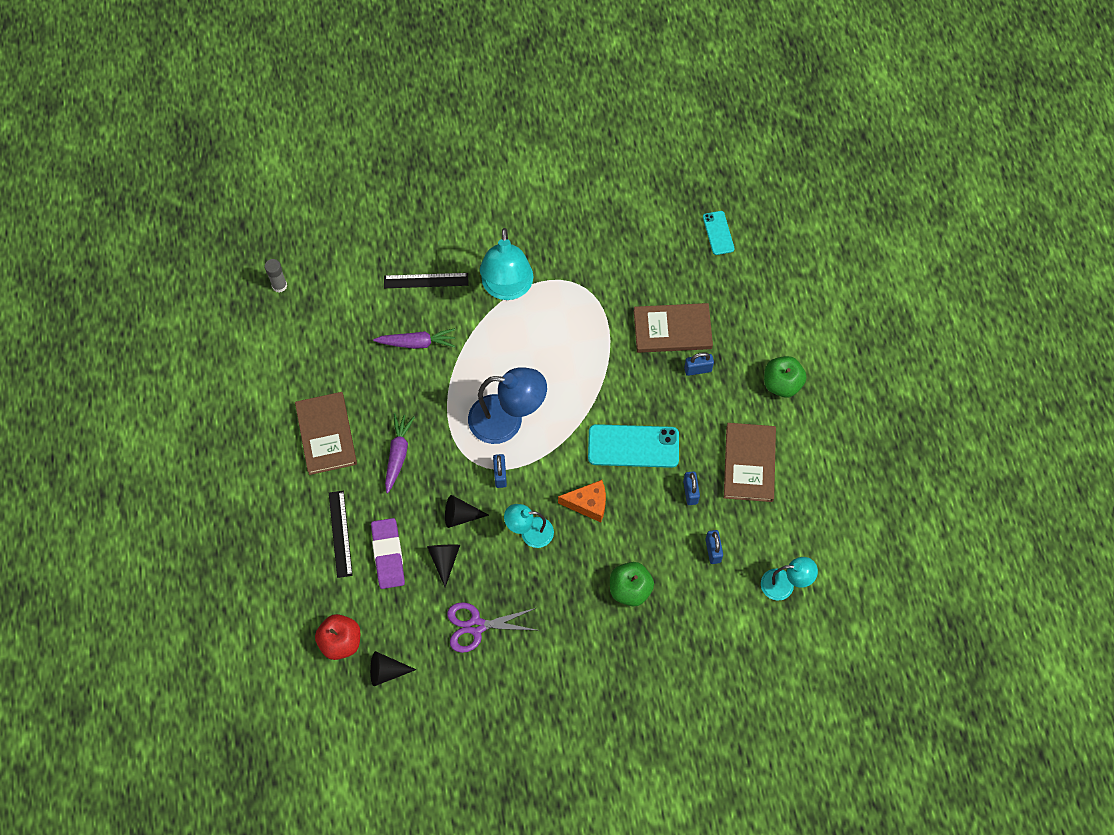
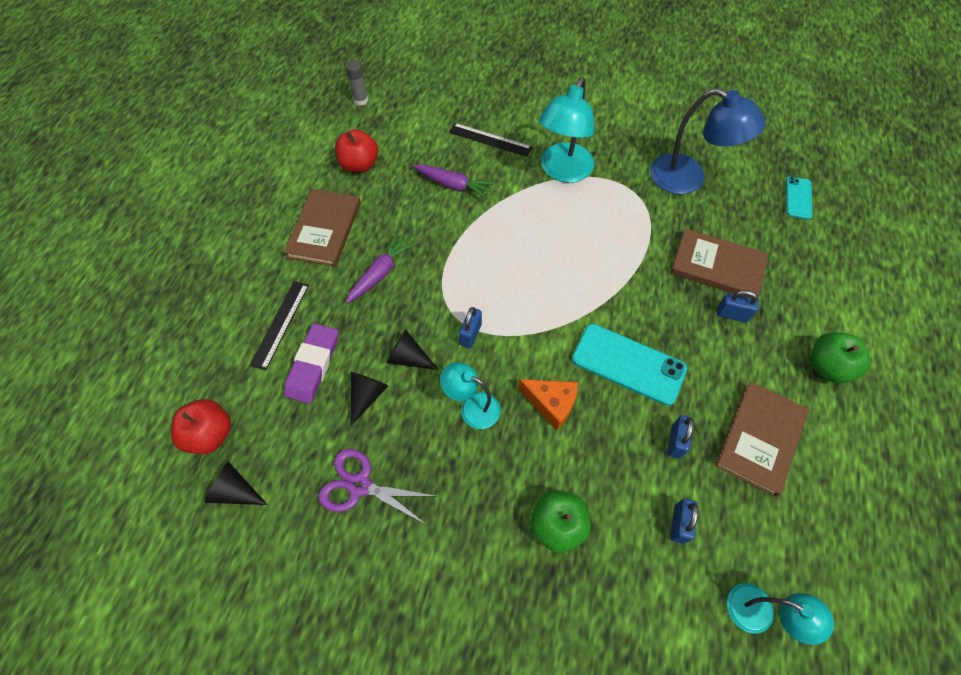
camera: 25 degrees right, 5 degrees down
blue lamp [468,367,547,444] -> blue lamp moved to [650,88,765,194]
none -> red apple [335,129,378,173]

